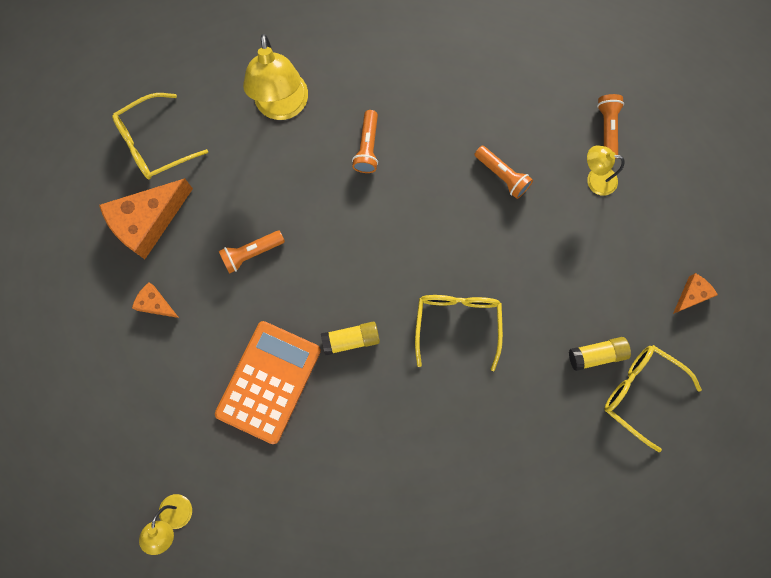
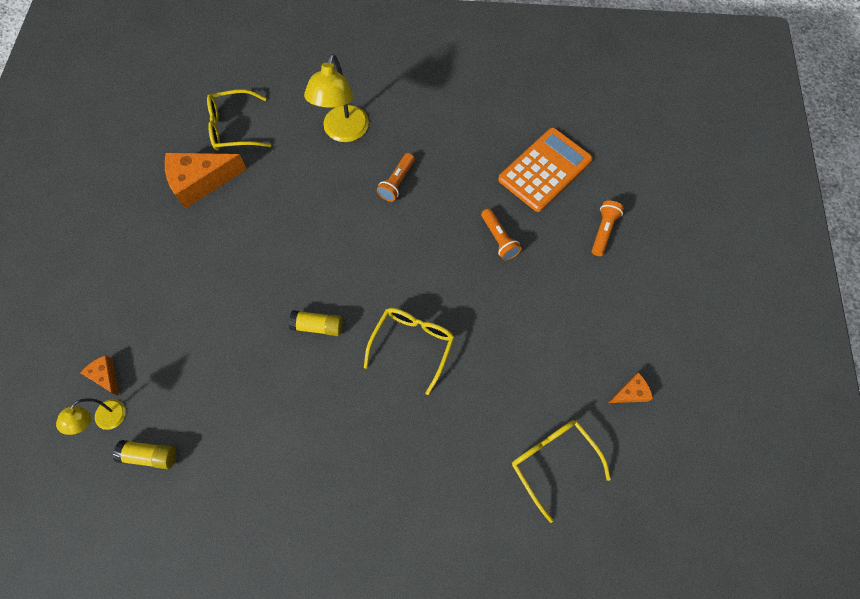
camera: 20 degrees right, 10 degrees down
orange cheese [132,283,179,318] -> orange cheese moved to [80,355,119,396]
orange calculator [215,321,321,444] -> orange calculator moved to [498,128,593,212]
orange flashlight [219,230,285,274] -> none
yellow glue stick [569,337,631,371] -> yellow glue stick moved to [113,440,176,469]
yellow lamp [587,146,625,196] -> none

